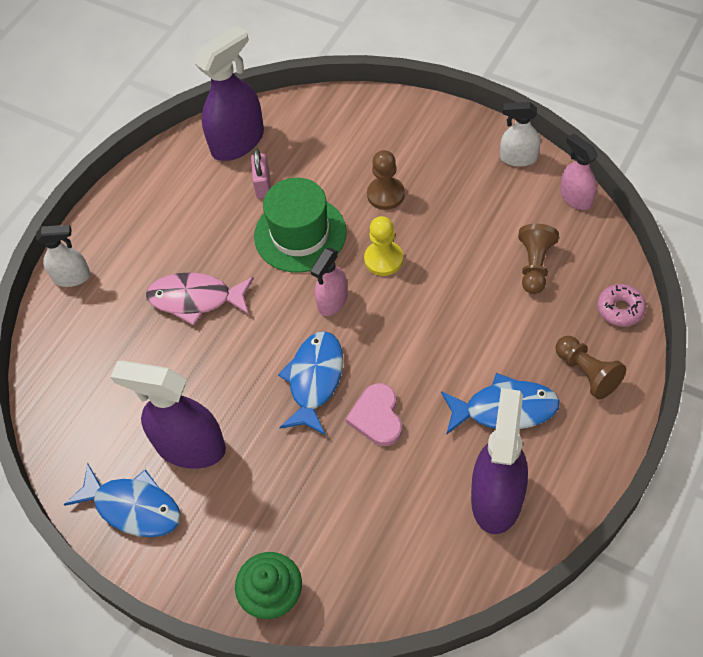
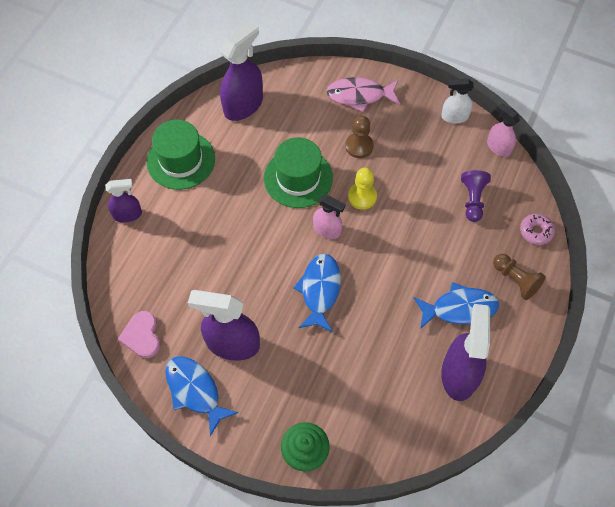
camera: 10 degrees left, 5 degrees up
white spray bottle [36,225,91,287] -> purple spray bottle [105,179,142,223]
blue fish [64,463,181,537] -> blue fish turned 150 degrees counterclockwise [165,356,239,436]
pink fish [146,272,254,325] -> pink fish moved to [326,77,400,112]
pink padlock [251,148,271,199] -> none
pink spray bottle [310,248,348,316] -> pink spray bottle turned 90 degrees counterclockwise [313,195,346,239]
pink heart [346,383,402,446] -> pink heart moved to [118,311,160,358]
brown pawn [518,224,559,294] -> purple pawn [461,170,491,222]
none -> green hat [147,120,215,190]

